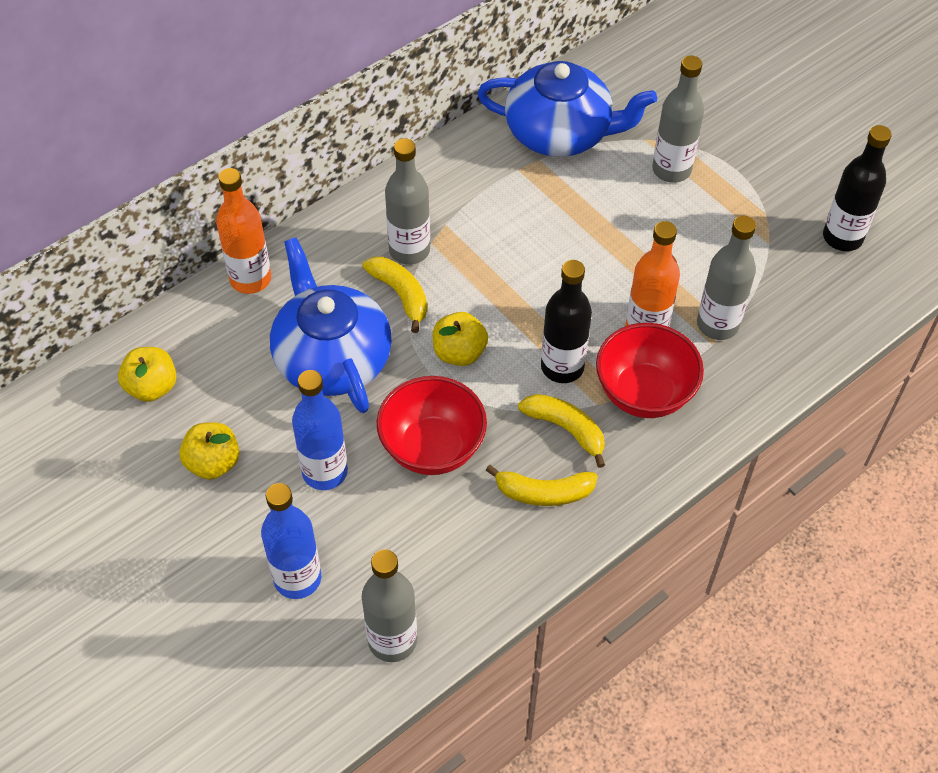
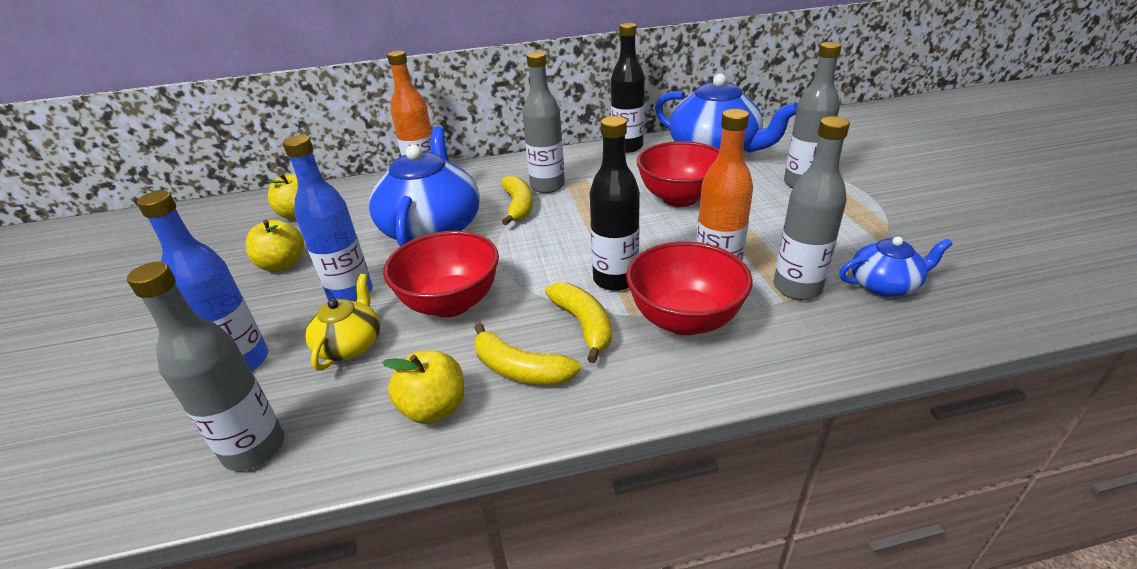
camera: 30 degrees right, 20 degrees down
yellow apple [433,312,488,366] -> yellow apple moved to [382,351,464,424]
black bottle [823,125,892,251] -> black bottle moved to [611,23,645,153]
none -> yellow teapot [305,274,380,371]
none -> red bowl [637,141,719,207]
none -> blue teapot [839,237,953,297]

